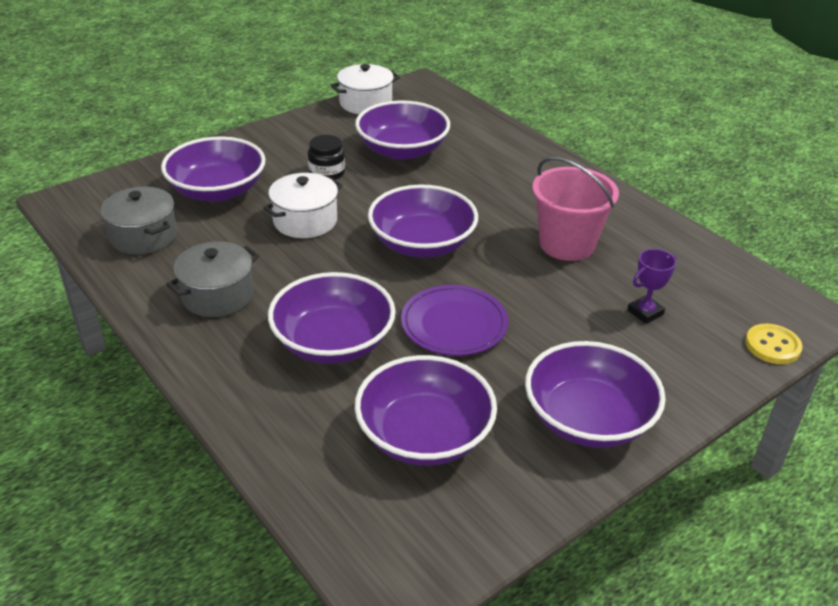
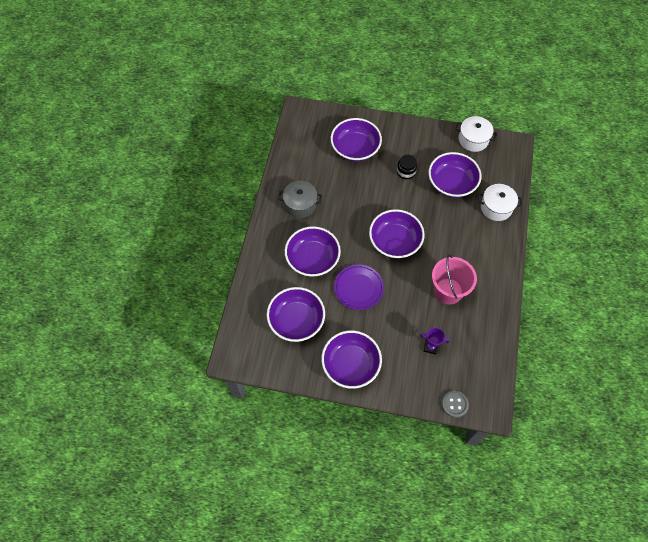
camera: 50 degrees right, 25 degrees up
grey pot [101,187,177,254] -> none
white pot [263,173,343,238] -> white pot moved to [478,184,522,221]
yellow button [745,324,803,364] -> grey button [442,391,469,418]

